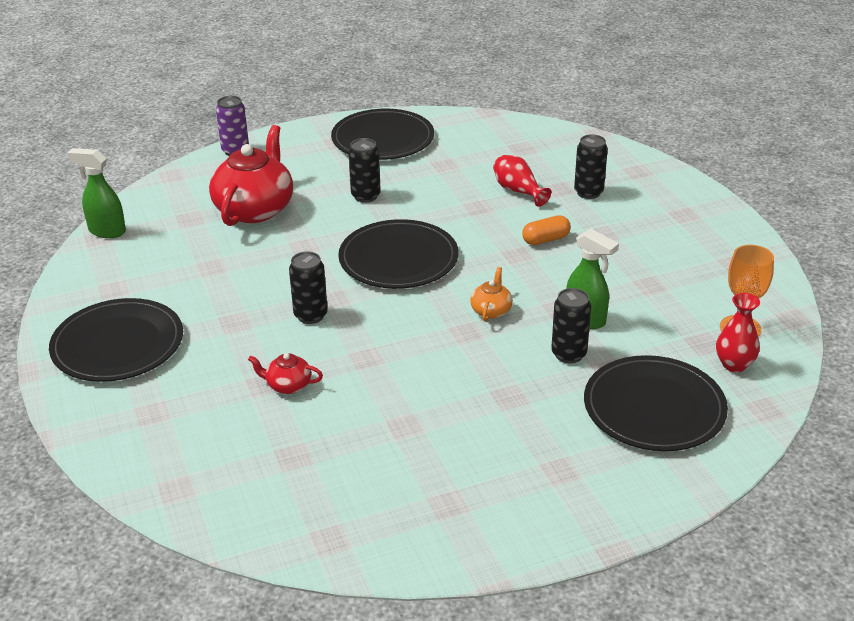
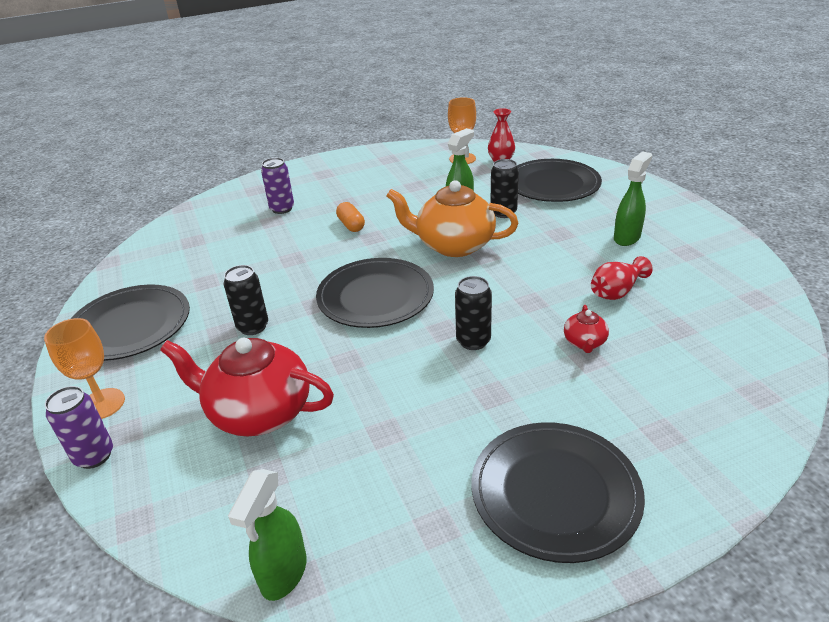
camera: 90 degrees left, 0 degrees up
orange teapot [470,267,513,322] -> orange teapot [387,180,518,257], size x2.22
red vase [493,155,551,207] -> red vase moved to [591,256,653,300]
black can [574,134,608,199] -> purple can [261,158,294,214]
none -> orange goblet [44,318,125,419]
none -> green spray bottle [614,151,652,246]

